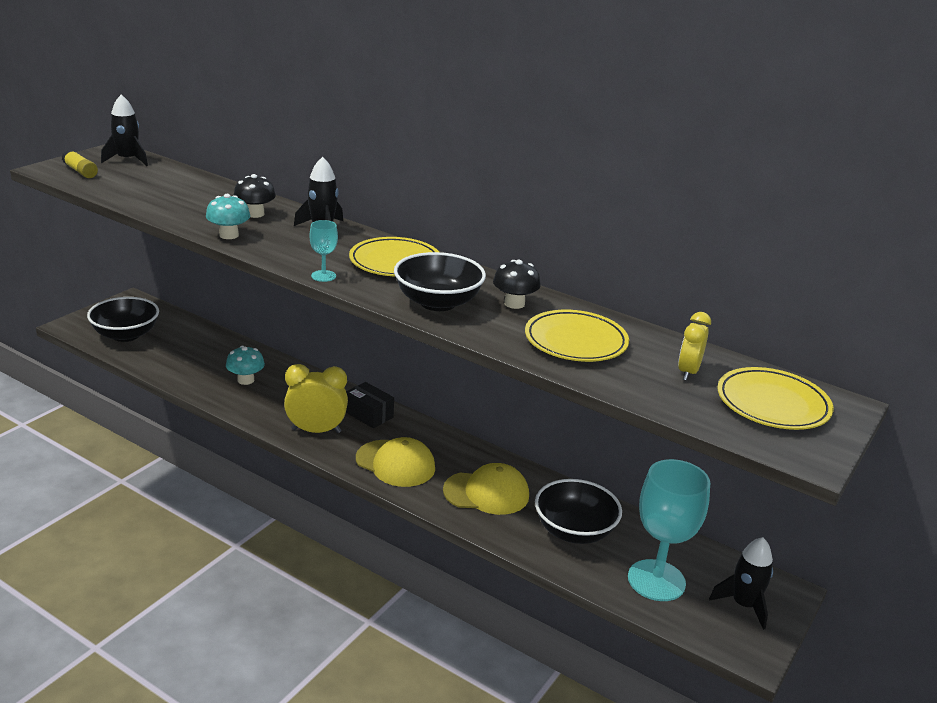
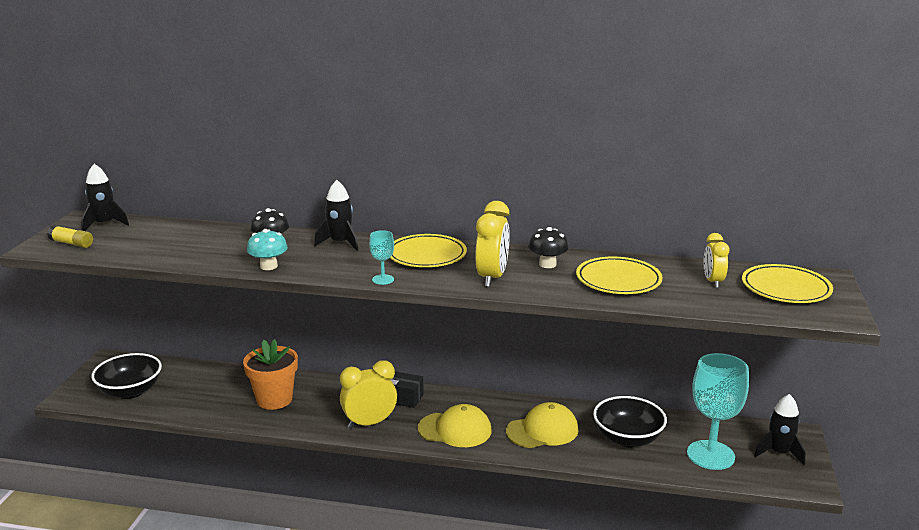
camera: 20 degrees left, 5 degrees down
turquoise mushroom [226,346,265,385] -> orange flower pot [243,339,298,410]
black bowl [394,252,486,311] -> yellow clock [475,201,510,287]

